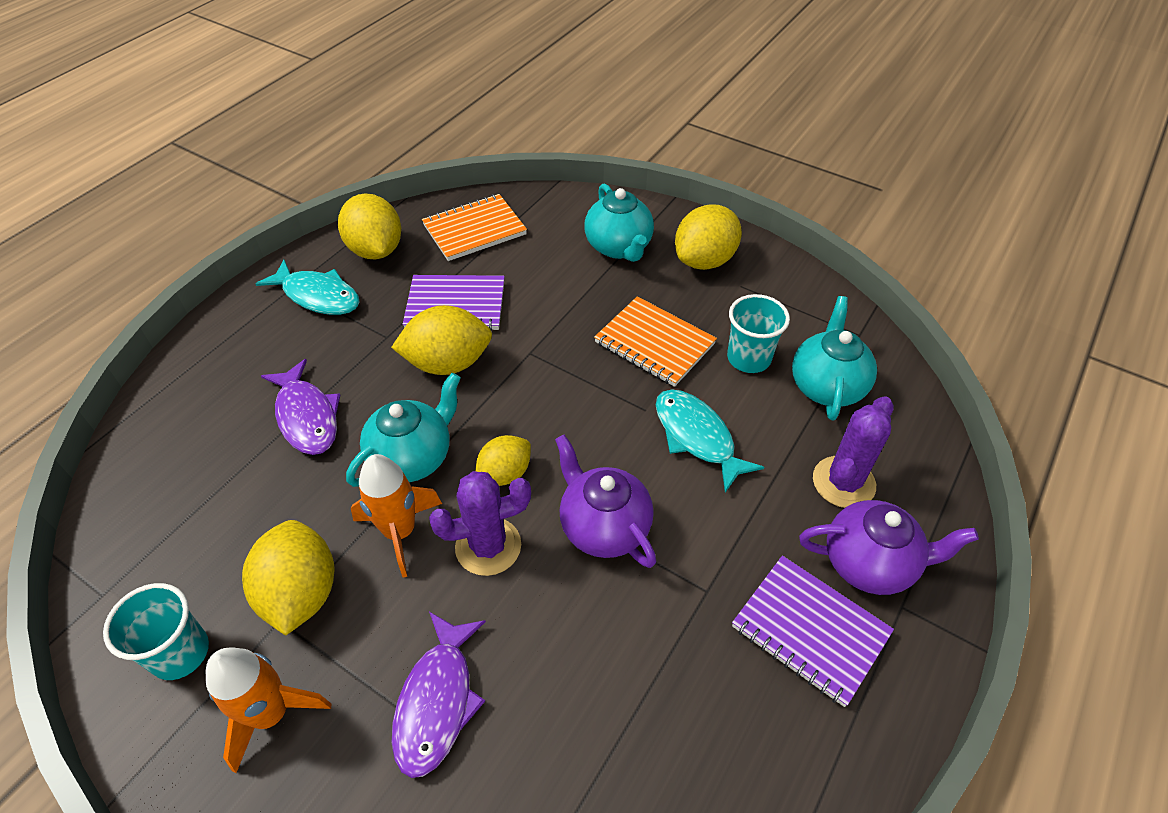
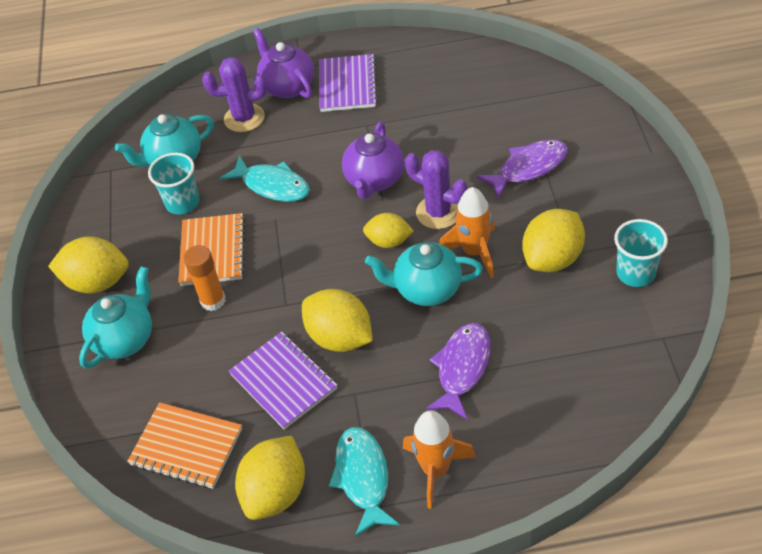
camera: 125 degrees left, 0 degrees up
orange rocket [206,647,331,773] -> orange rocket moved to [403,410,476,509]
turquoise fish [656,389,764,493] -> turquoise fish turned 75 degrees counterclockwise [220,155,310,202]
none -> orange glue stick [184,245,226,311]

